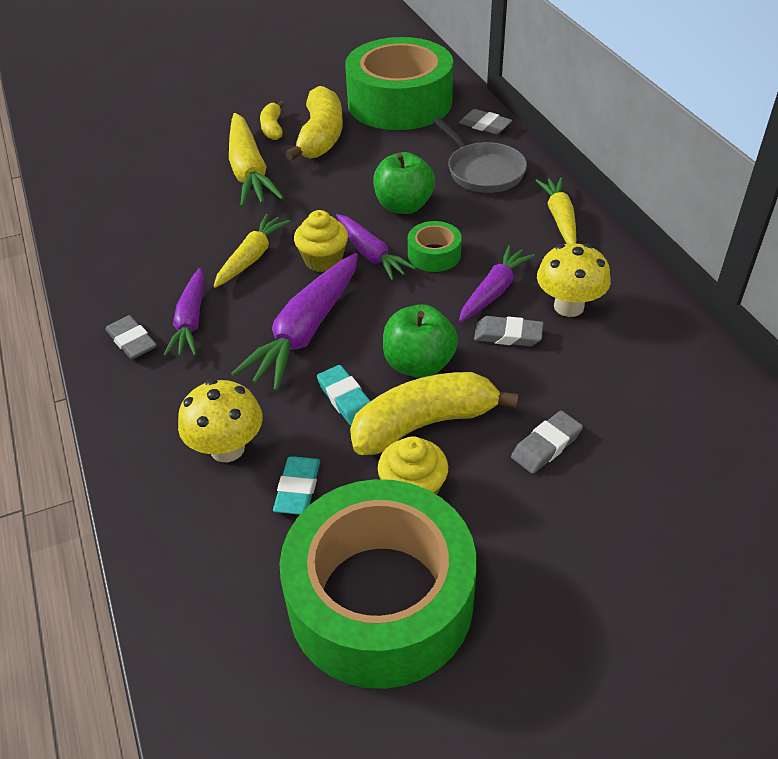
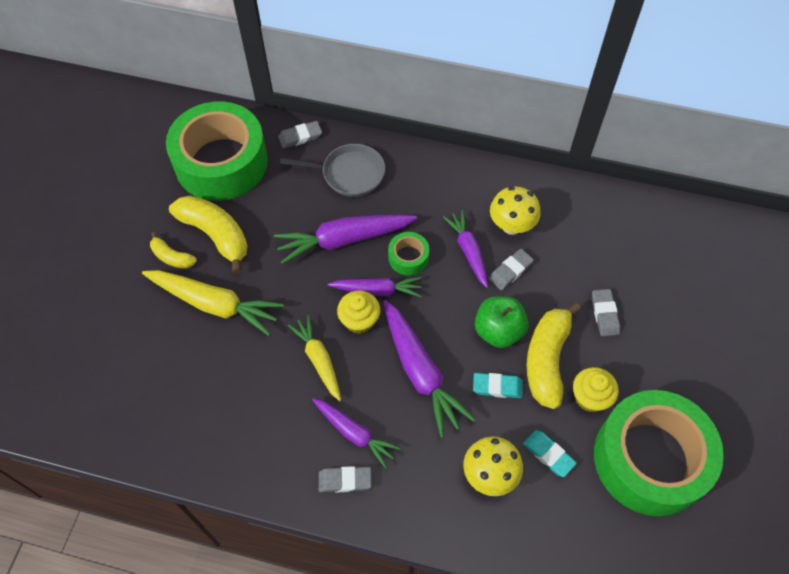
camera: 55 degrees left, 15 degrees up
green apple [373,152,435,214] -> purple carrot [274,215,417,264]
yellow carrot [535,177,576,244] -> none

